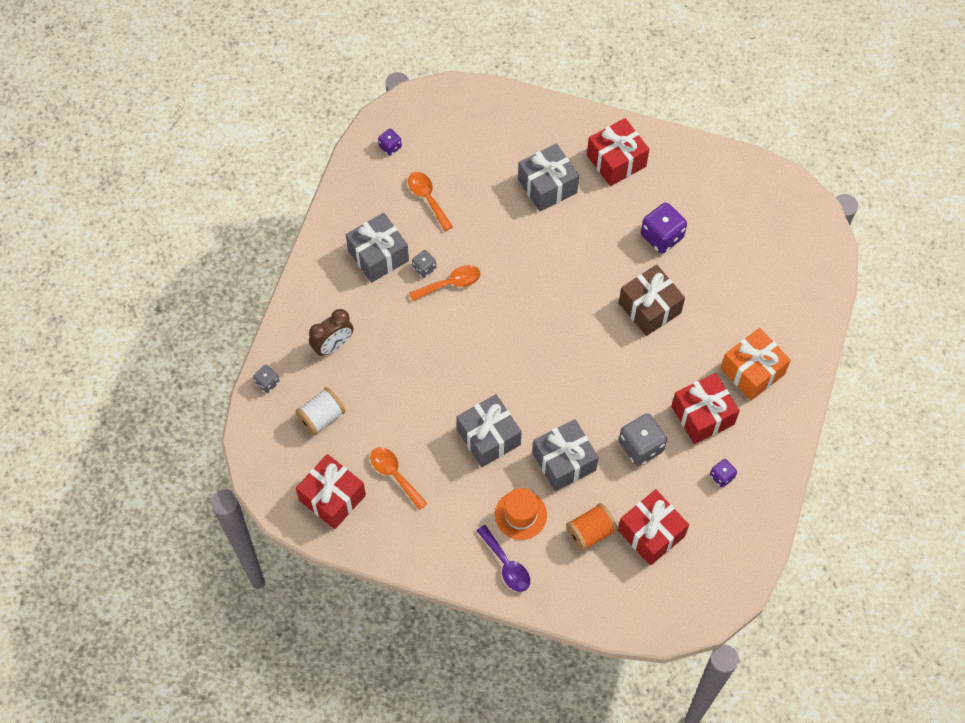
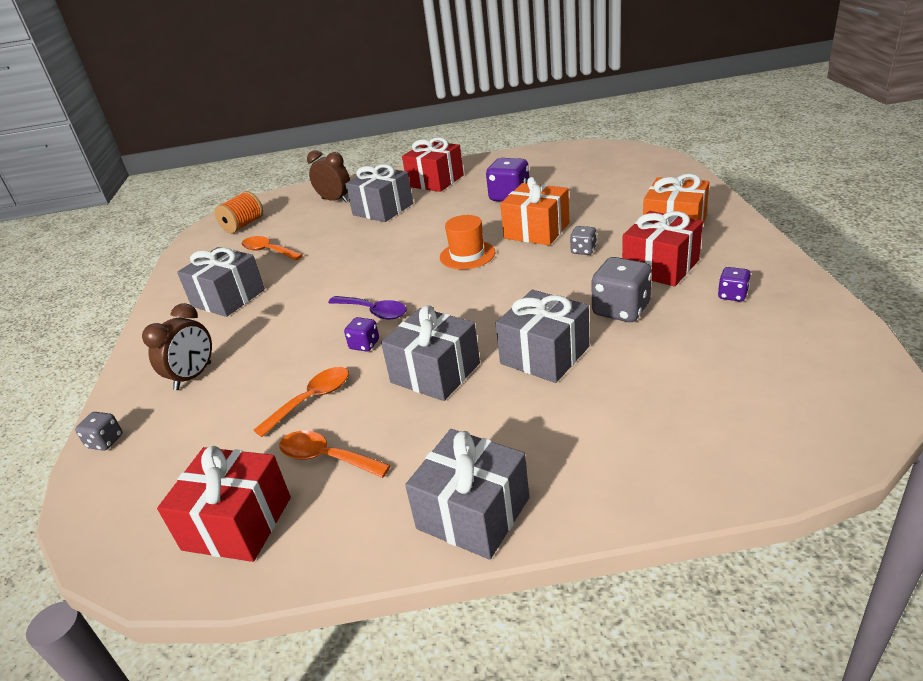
camera: 20 degrees left, 30 degrees down
white spool [295,387,345,436] -> none
purple dice [378,129,402,156] -> purple dice moved to [344,317,379,352]
orange spoon [409,265,481,301] -> orange spoon moved to [254,367,349,437]
grey dice [412,250,436,278] -> grey dice moved to [570,226,597,255]
purple spoon [476,525,530,592] -> purple spoon moved to [328,296,407,320]
orange hat [495,488,547,540] -> orange hat moved to [440,215,495,269]
orange spool [566,503,617,552] -> orange spool moved to [214,191,263,233]
red gift [618,489,689,566] -> none
brown gift [619,264,685,336] -> orange gift [500,177,569,245]
none -> brown clock [307,150,350,202]
none -> grey gift [405,429,529,560]

